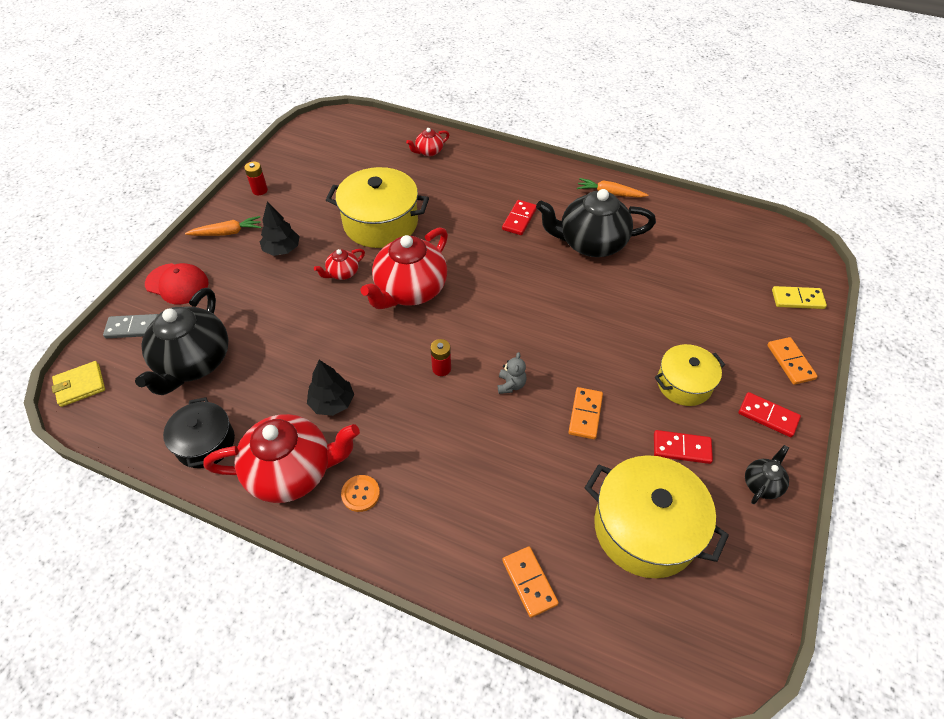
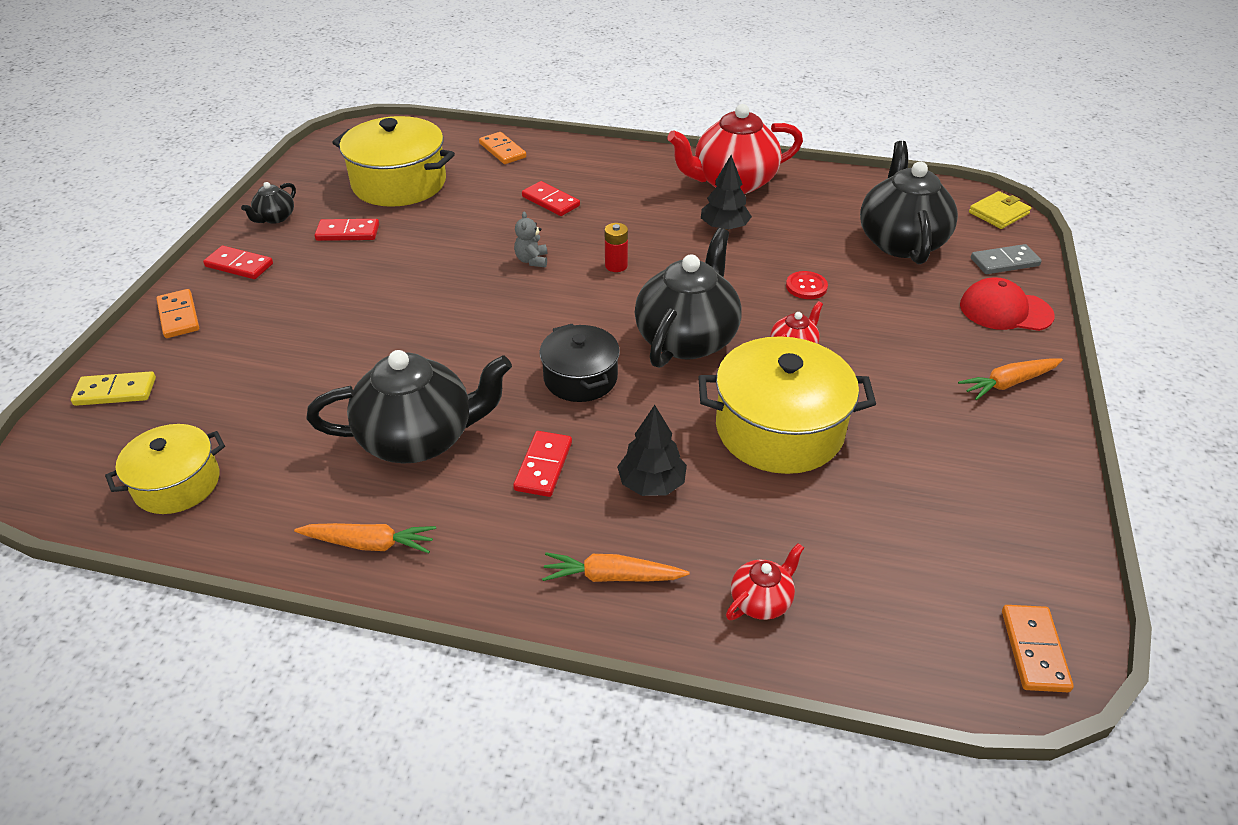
camera: 170 degrees right, 10 degrees down
black pot [163,397,235,468] -> black pot moved to [539,324,620,402]
red battery [244,162,268,195] -> none
black tree [260,202,300,256] -> black tree moved to [617,405,687,496]
orange button [341,475,380,512] -> none
red teapot [361,227,448,309] -> black teapot [635,228,741,368]
orange domino [569,387,603,439] -> orange domino moved to [1002,605,1074,692]
yellow pot [655,344,725,406] -> yellow pot moved to [105,424,225,514]
none -> red domino [522,181,580,216]
none -> orange carrot [542,552,690,582]
none -> red button [786,271,828,299]

